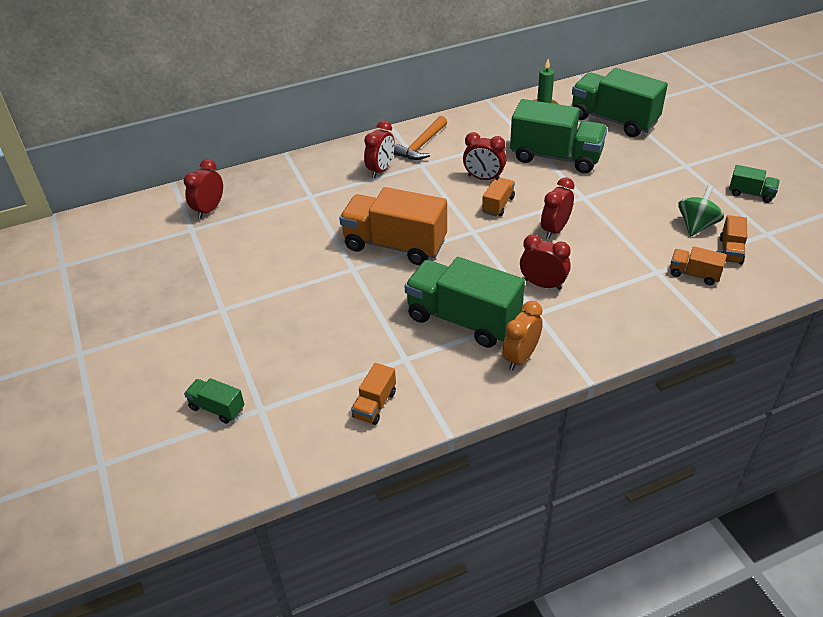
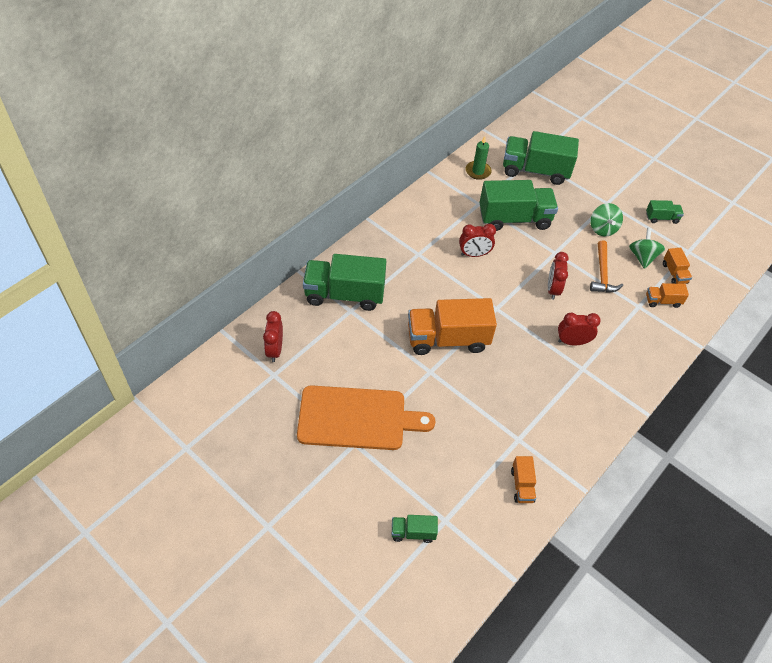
camera: 30 degrees left, 10 degrees up
red clock [364,121,395,178] -> none
orange hammer [393,116,447,160] -> orange hammer moved to [590,240,623,293]
green truck [404,257,525,348] -> green truck moved to [303,254,386,311]
orange truck [482,178,515,216] -> none
orange clock [502,301,543,370] -> none
none -> orange cutting board [297,385,436,450]
none -> green spinning top [590,203,623,237]

